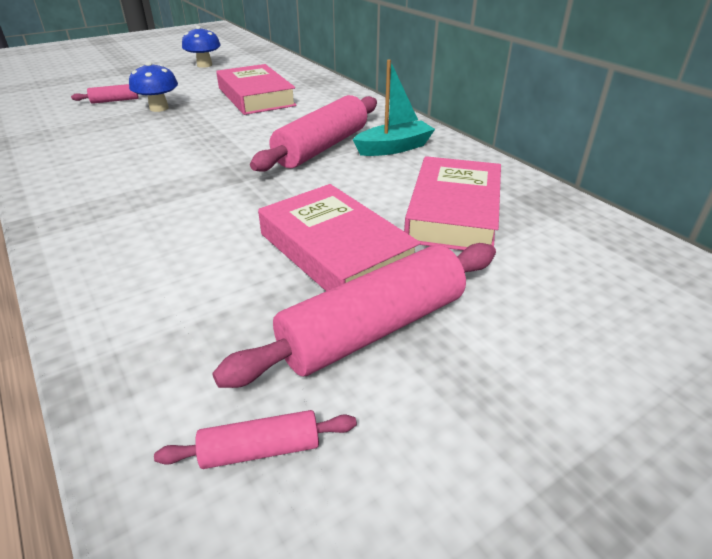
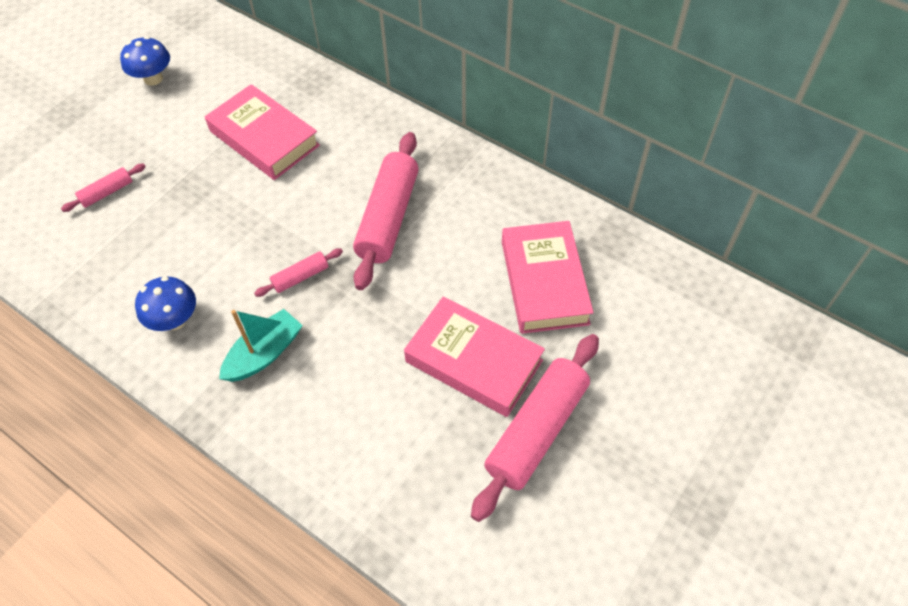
camera: 20 degrees left, 20 degrees up
blue mushroom [129,62,178,112] -> blue mushroom moved to [135,276,196,331]
pink rolling pin [154,410,357,469] -> pink rolling pin moved to [254,248,343,297]
turquoise boat [353,60,435,156] -> turquoise boat moved to [219,309,303,382]

